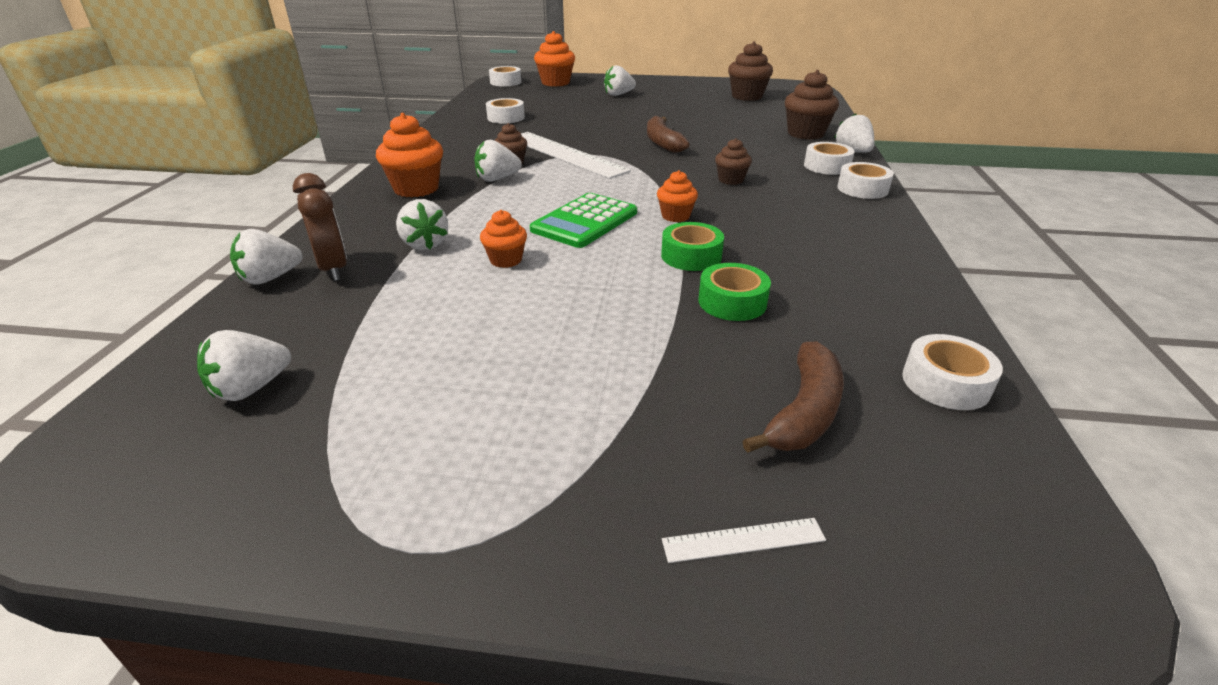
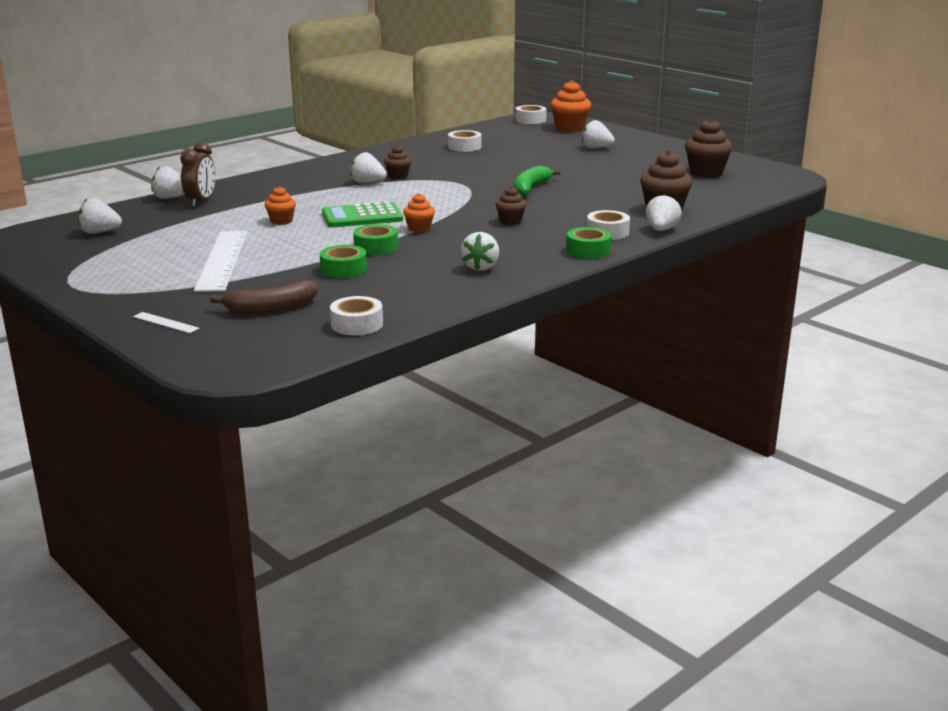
camera: 40 degrees right, 10 degrees down
orange cupcake [376,113,443,197] -> none
white strawberry [396,199,448,250] -> white strawberry moved to [460,232,499,271]
white ruler [521,132,631,179] -> white ruler moved to [194,231,248,292]
brown banana [647,116,690,153] -> green banana [514,165,561,196]
white tape [837,162,894,199] -> green tape [566,227,611,259]

